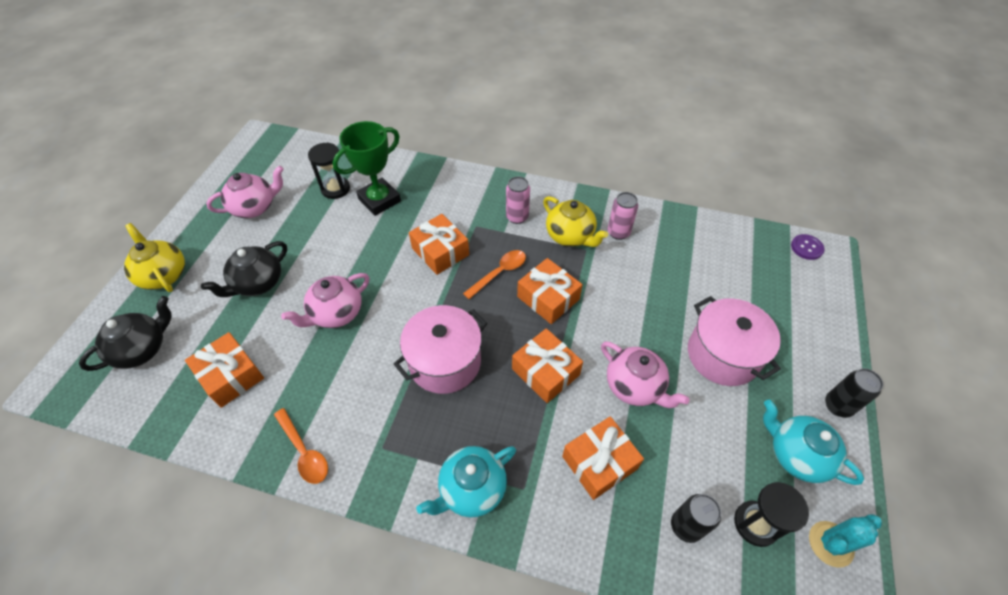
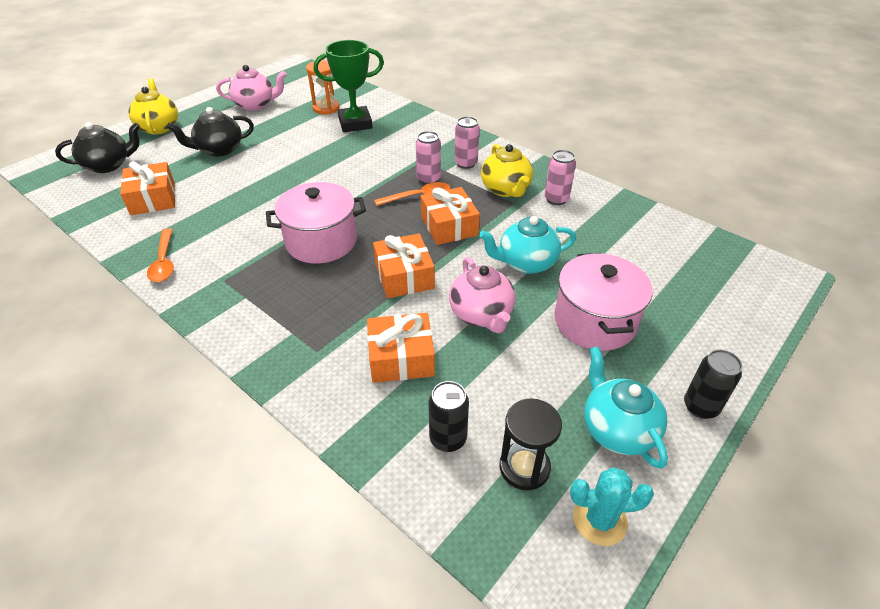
camera: 25 degrees right, 10 degrees down
pink teapot [281,273,369,328] -> none
black hourglass [308,142,350,199] -> orange hourglass [306,60,339,115]
orange gift [409,214,469,275] -> none
turquoise teapot [416,446,516,518] -> turquoise teapot moved to [479,216,576,274]
purple button [791,234,825,260] -> none
none -> pink can [416,131,441,185]

